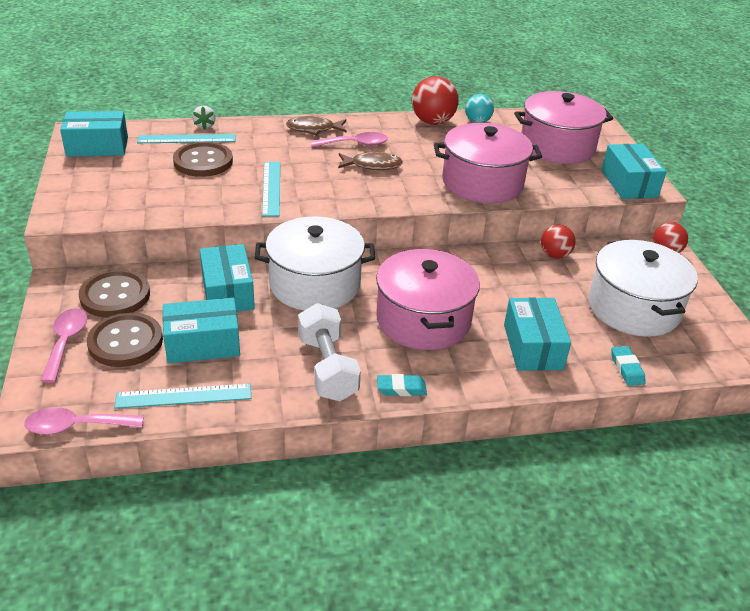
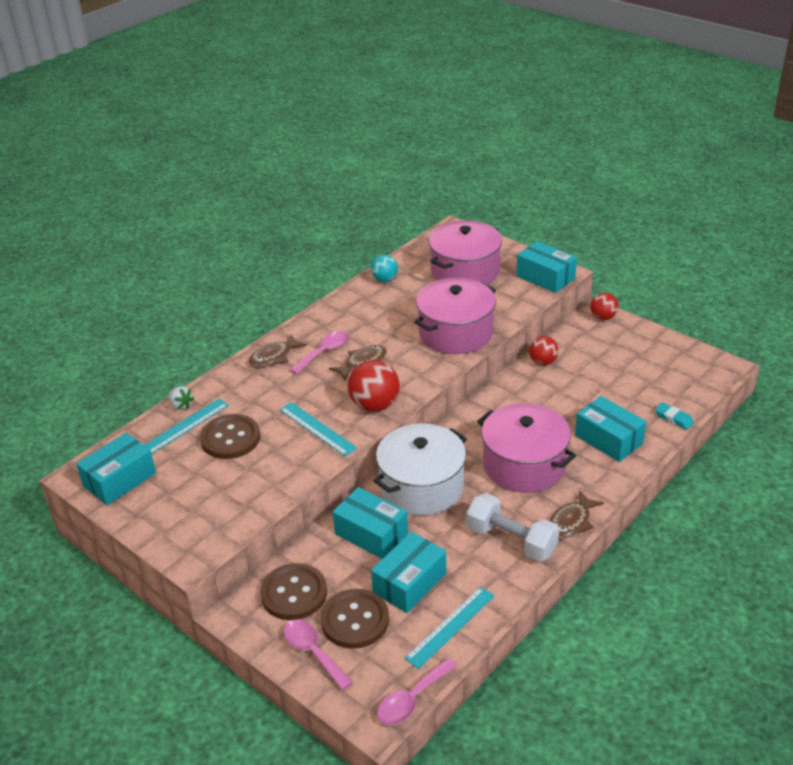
camera: 35 degrees left, 0 degrees up
turquoise eraser [377,374,427,396] -> brown fish [550,490,604,539]
red ball [412,76,459,125] -> red ball moved to [348,360,400,412]
white pot [589,240,698,337] -> none

